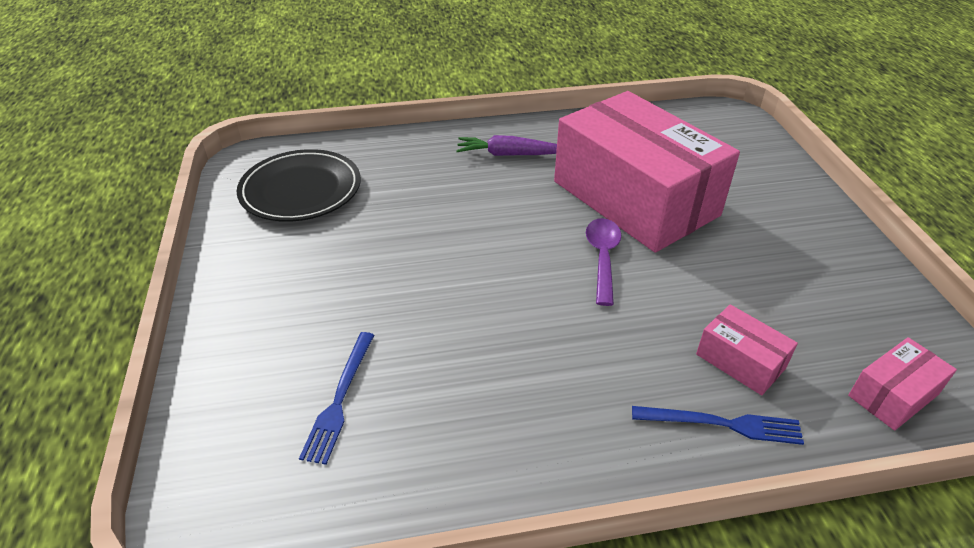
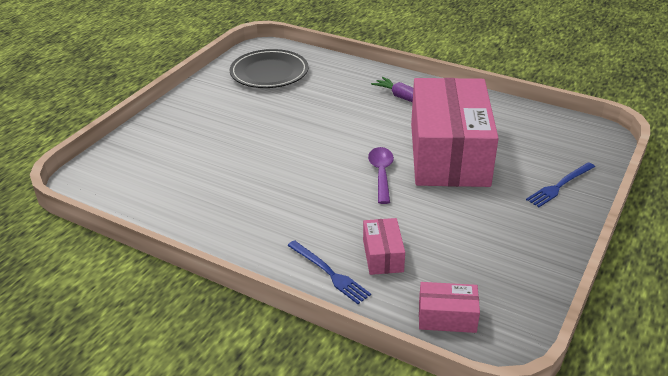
camera: 40 degrees right, 5 degrees down
blue fork [299,332,374,465] -> blue fork moved to [526,162,595,207]
purple spoon [586,218,621,306] -> purple spoon turned 45 degrees counterclockwise [368,147,394,204]

